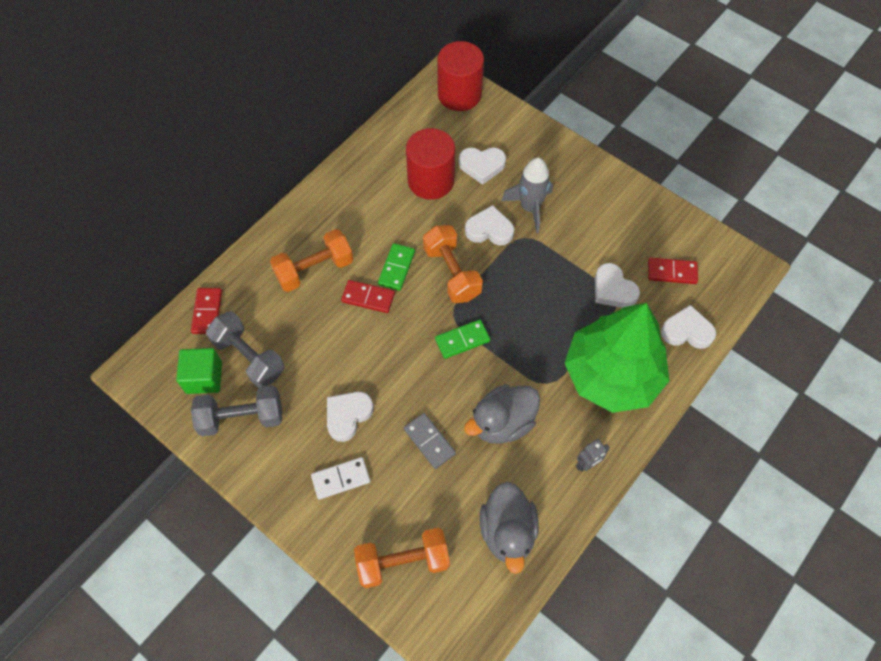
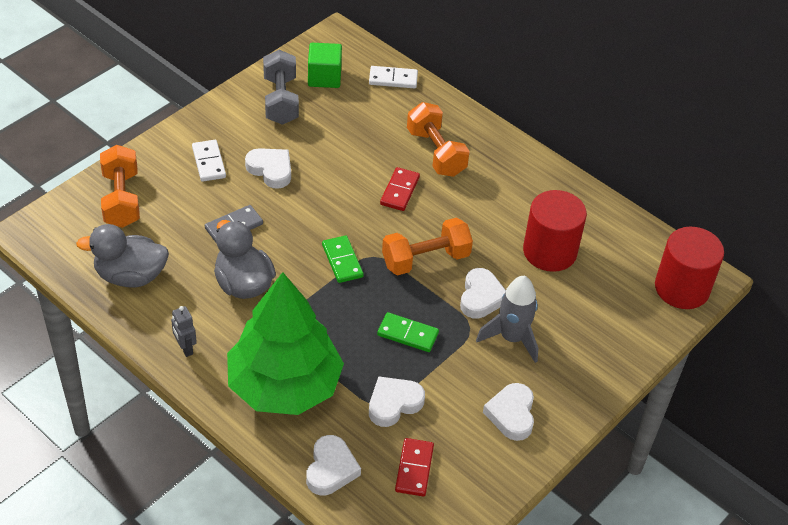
camera: 90 degrees right, 15 degrees down
red domino [191,288,222,334] -> white domino [369,66,418,89]
grey dumbbell [206,311,284,388] -> none
green domino [378,243,415,291] -> green domino moved to [377,312,439,352]
white heart [459,148,506,185] -> white heart moved to [483,383,534,441]

